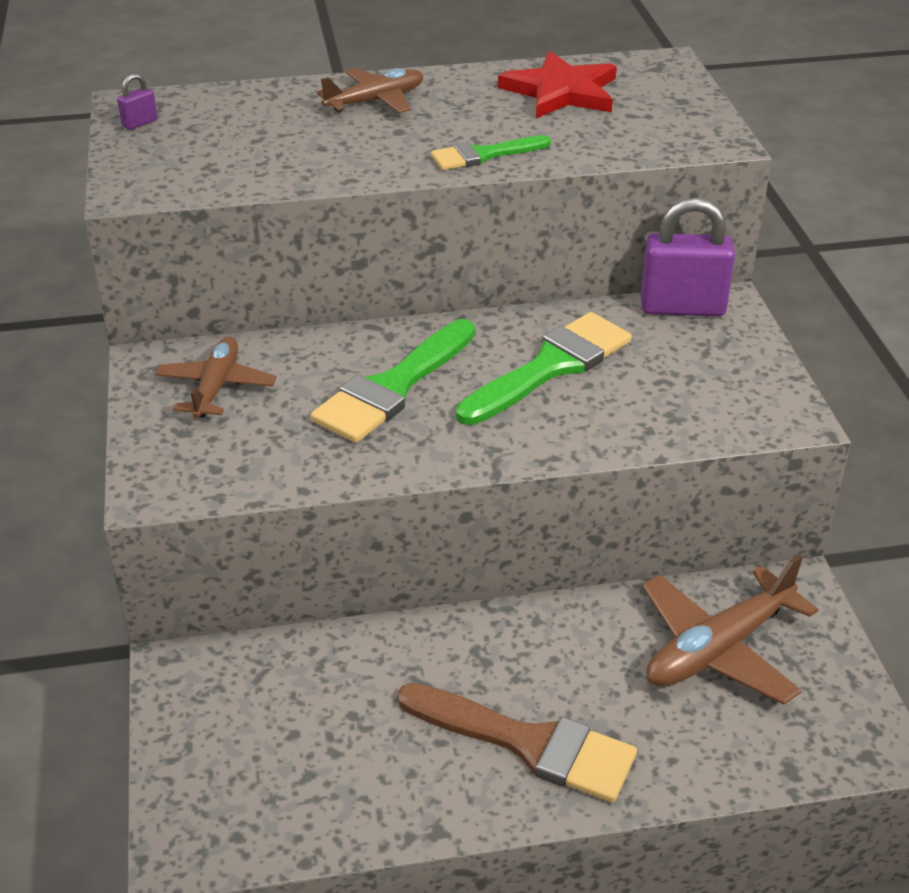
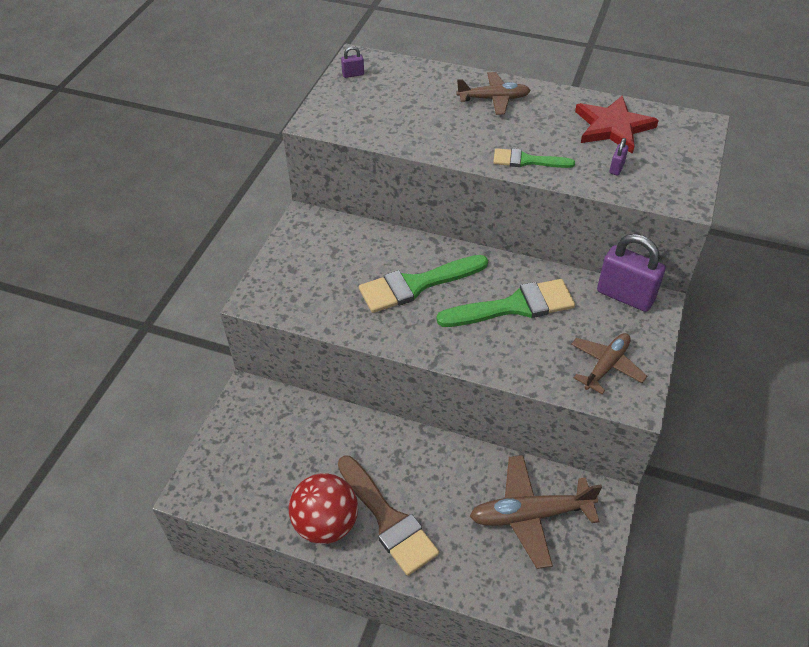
camera: 30 degrees right, 10 degrees up
brown plane [155,337,277,419] -> brown plane moved to [571,333,647,394]
none -> red ball [289,473,358,544]
none -> purple padlock [609,138,629,176]

